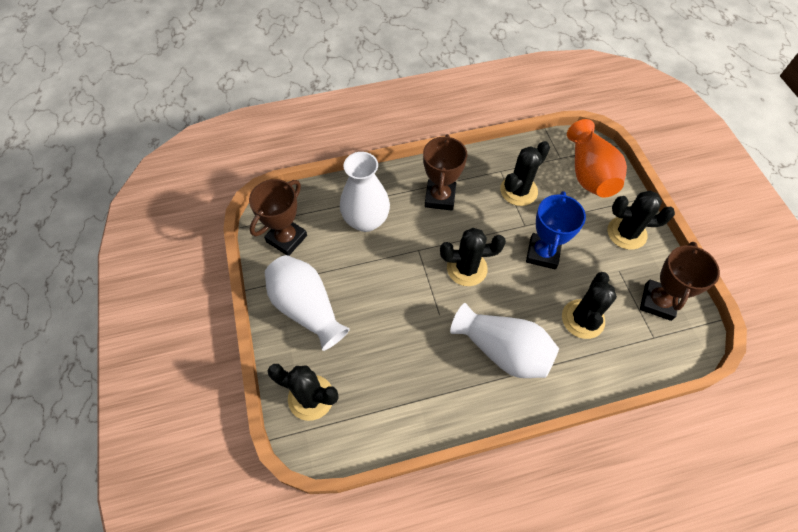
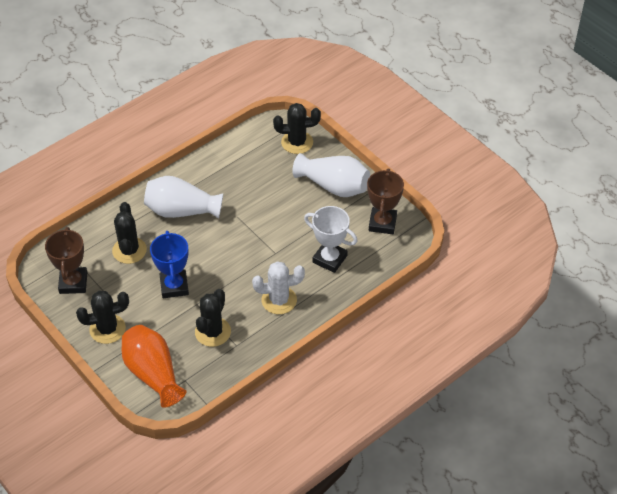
camera: 155 degrees right, 10 degrees down
white vase [340,152,390,232] -> white trophy [304,206,358,273]
brown trophy [423,134,467,211] -> white cactus [252,261,305,314]
black cactus [440,228,506,286] -> none

